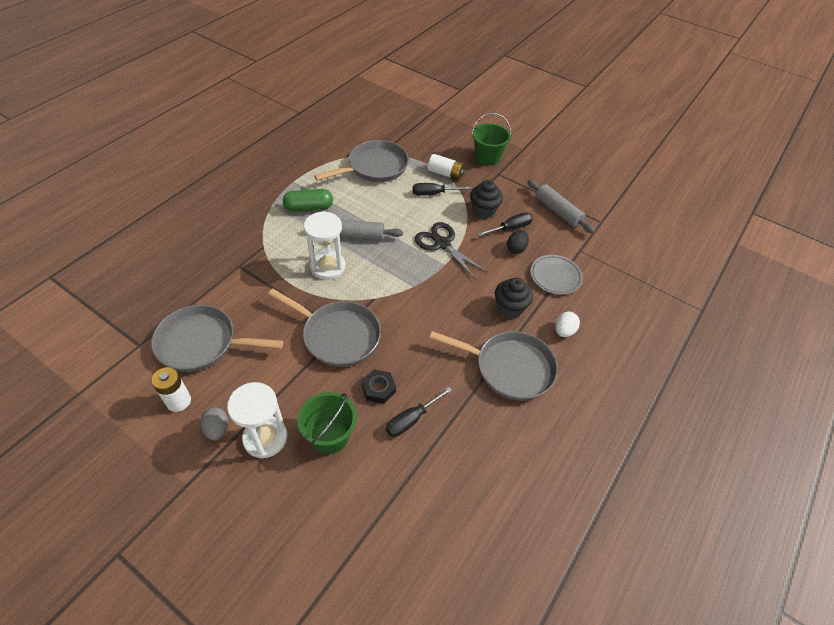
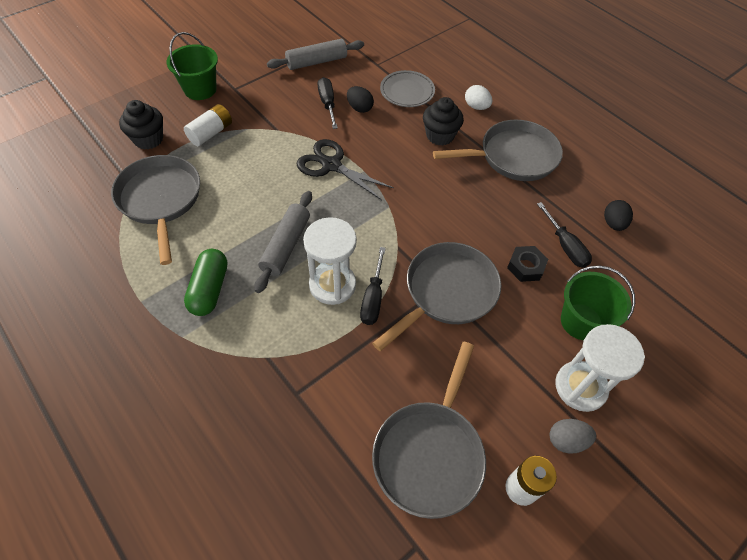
camera: 75 degrees left, 5 degrees up
black screwdriver [413,183,471,196] -> black screwdriver moved to [360,247,386,325]
black scissors [415,222,488,279] -> black scissors turned 60 degrees clockwise [296,139,394,200]
grey pan [429,331,558,401] -> grey pan turned 45 degrees clockwise [433,120,563,181]
black cupcake [470,180,503,218] -> black cupcake moved to [119,100,163,150]
none -> black egg [604,200,633,231]

